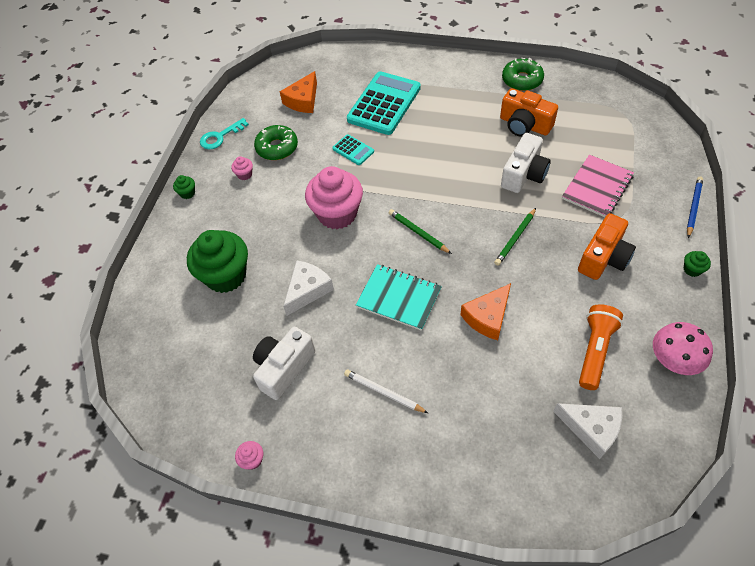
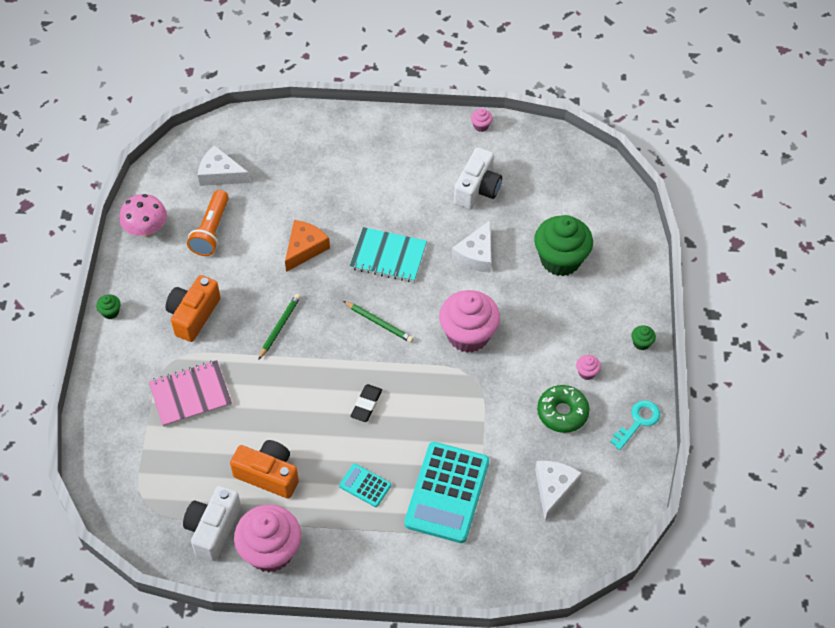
camera: 165 degrees right, 0 degrees up
orange cheese [280,71,317,113] -> white cheese [535,461,582,521]
turquoise calculator [332,134,374,165] -> turquoise calculator moved to [339,464,391,507]
white pencil [344,369,428,413] -> none
white camera [501,133,551,193] -> white camera moved to [183,486,241,561]
green donut [502,58,544,91] -> pink cupcake [234,505,301,572]
pink notebook [562,155,634,217] -> pink notebook turned 45 degrees clockwise [149,360,232,427]
blue pencil [687,177,703,238] -> none
none -> black eraser [350,384,382,422]

